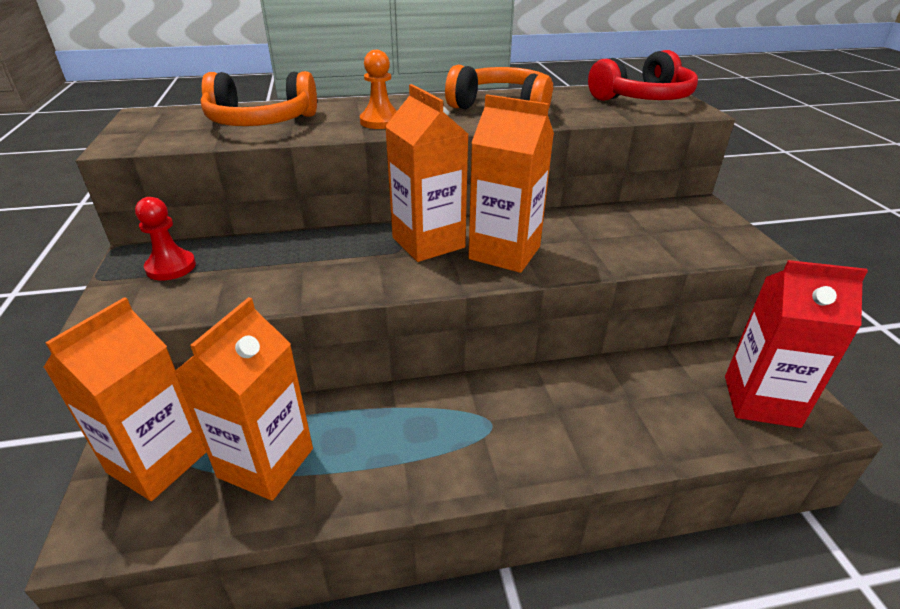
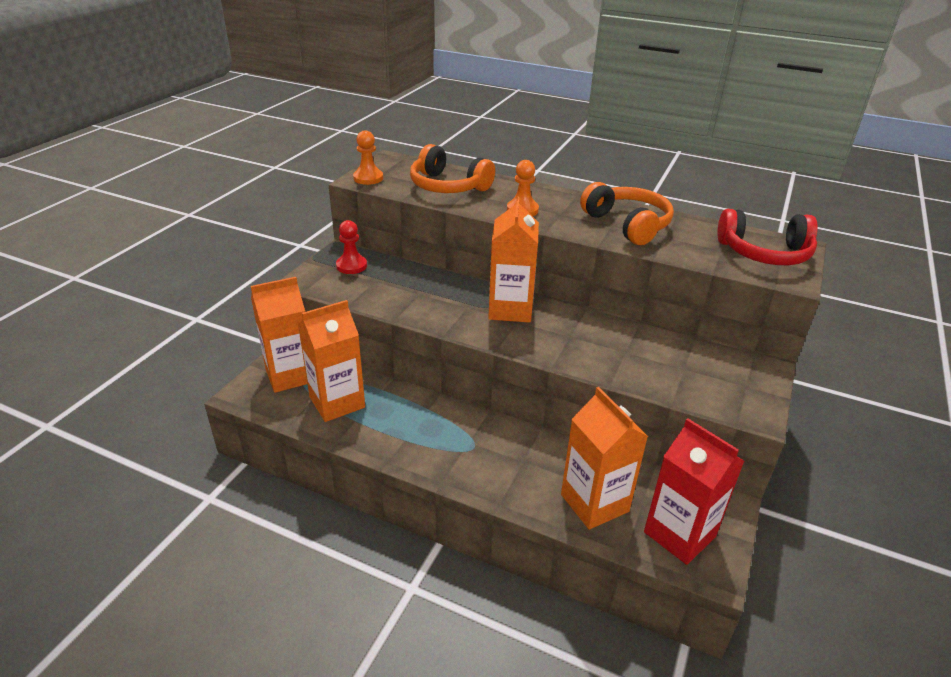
camera: 35 degrees right, 0 degrees up
orange carton [468,94,554,273] -> orange carton moved to [561,387,648,530]
none -> orange pawn [353,130,383,185]

